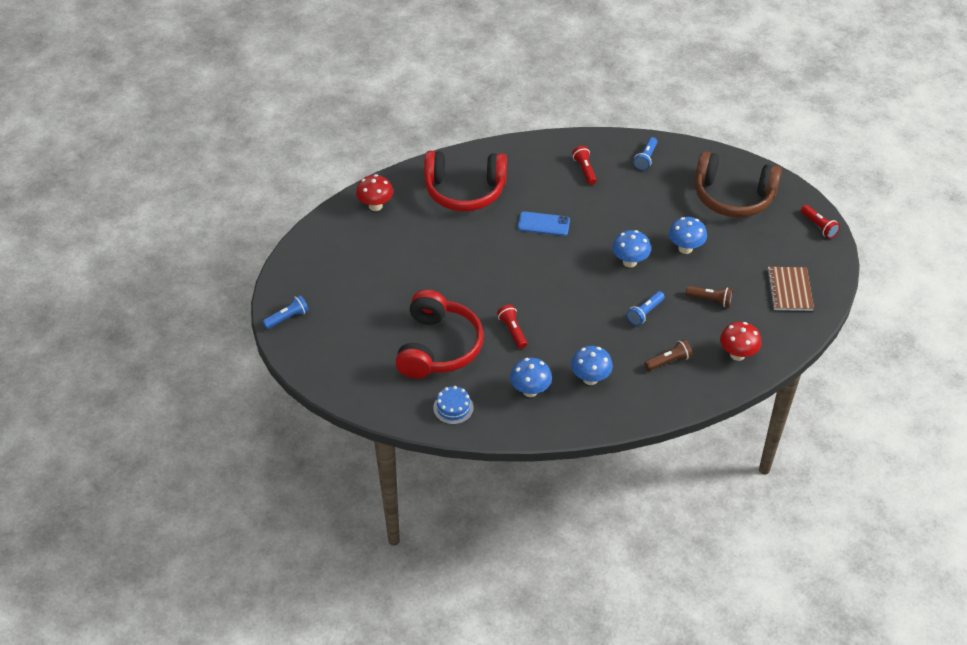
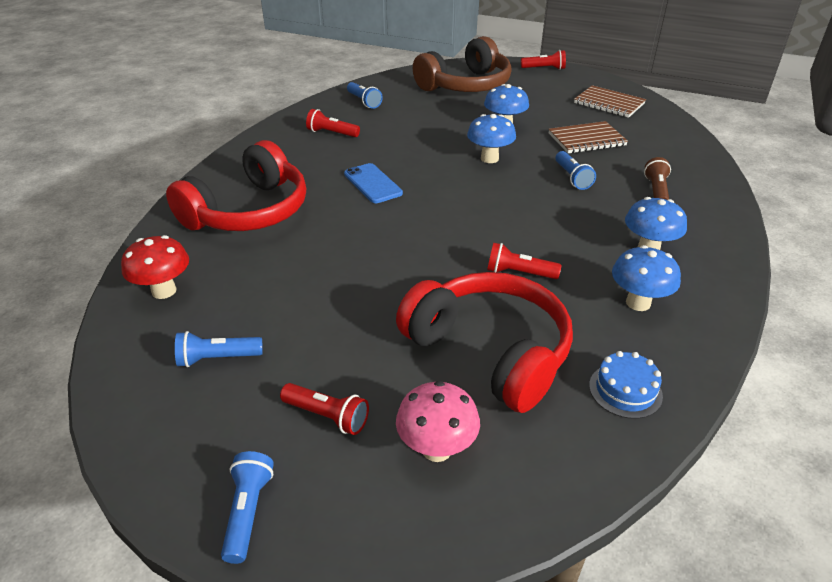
camera: 55 degrees left, 10 degrees down
blue phone [518,211,570,236] -> blue phone turned 75 degrees counterclockwise [344,163,403,203]
brown flashlight [686,286,733,307] -> brown notebook [549,121,628,153]
red mushroom [720,322,761,361] -> none
none -> blue flashlight [175,331,263,367]
none -> red flashlight [280,383,369,435]
none -> pink mushroom [396,381,480,462]

